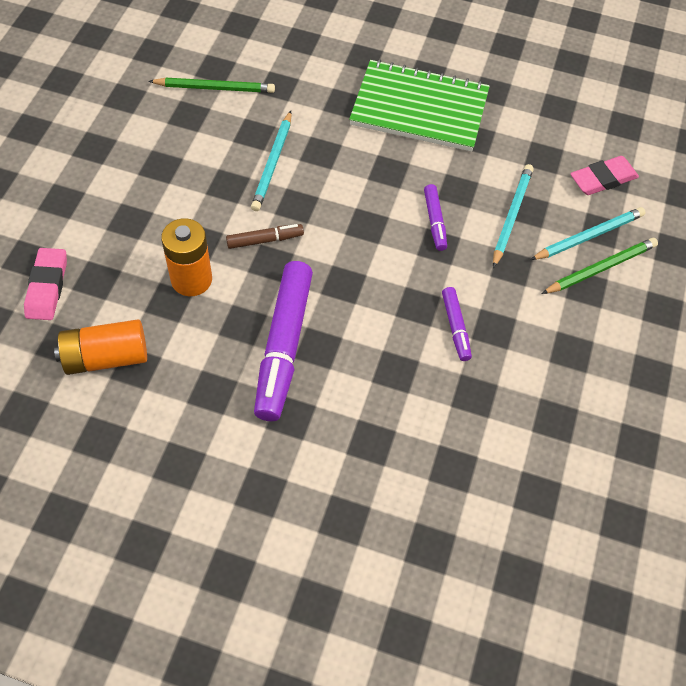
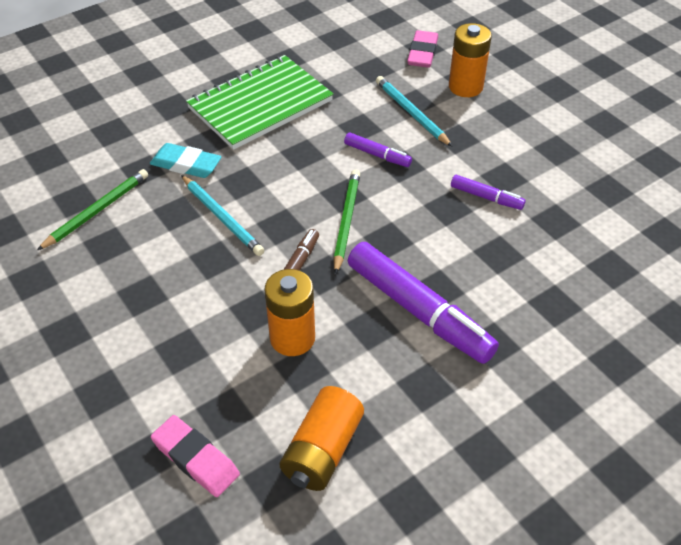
camera: 50 degrees left, 10 degrees down
turquoise pencil [530,207,646,260] -> orange battery [449,23,492,97]
green pencil [541,238,658,294] -> green pencil moved to [334,170,360,275]
none -> turquoise eraser [150,143,222,178]

